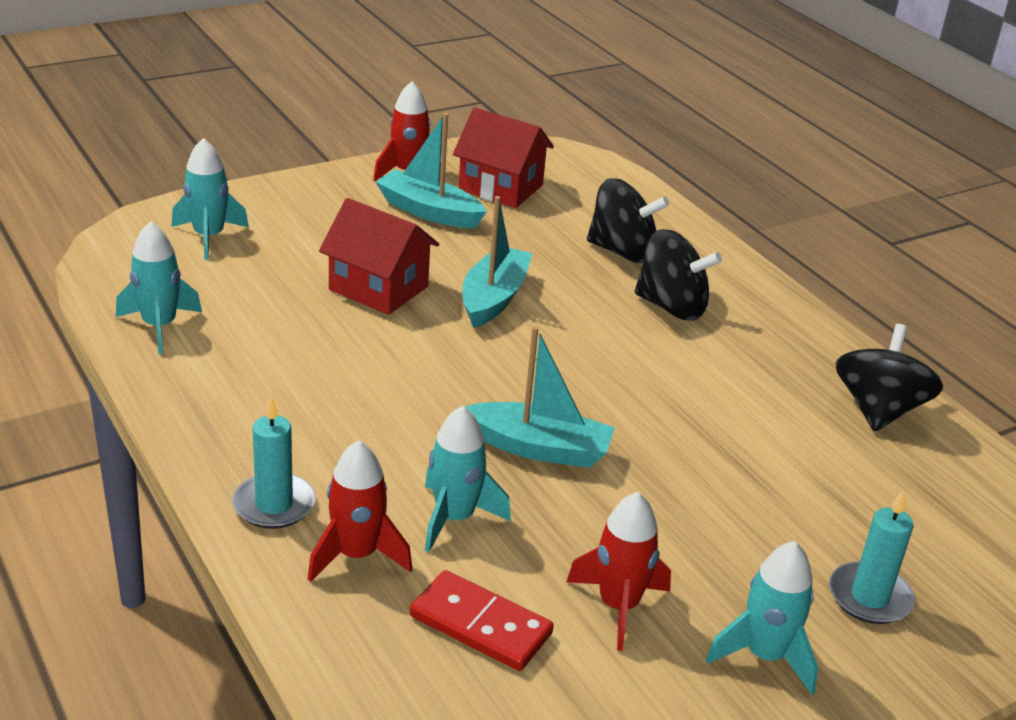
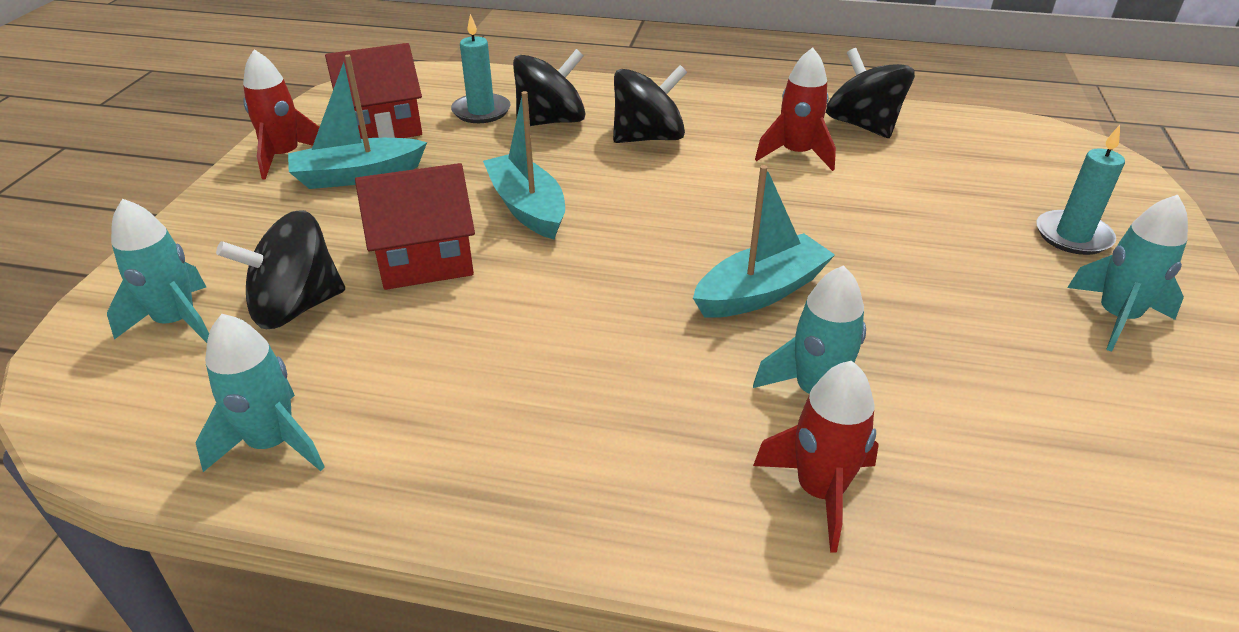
camera: 45 degrees left, 5 degrees up
turquoise candle [232,396,316,529] -> turquoise candle moved to [451,14,511,123]
red domino [410,570,554,671] -> none
red rocket [567,492,671,651] -> red rocket moved to [755,47,836,171]
none -> black spinning top [216,210,345,329]

